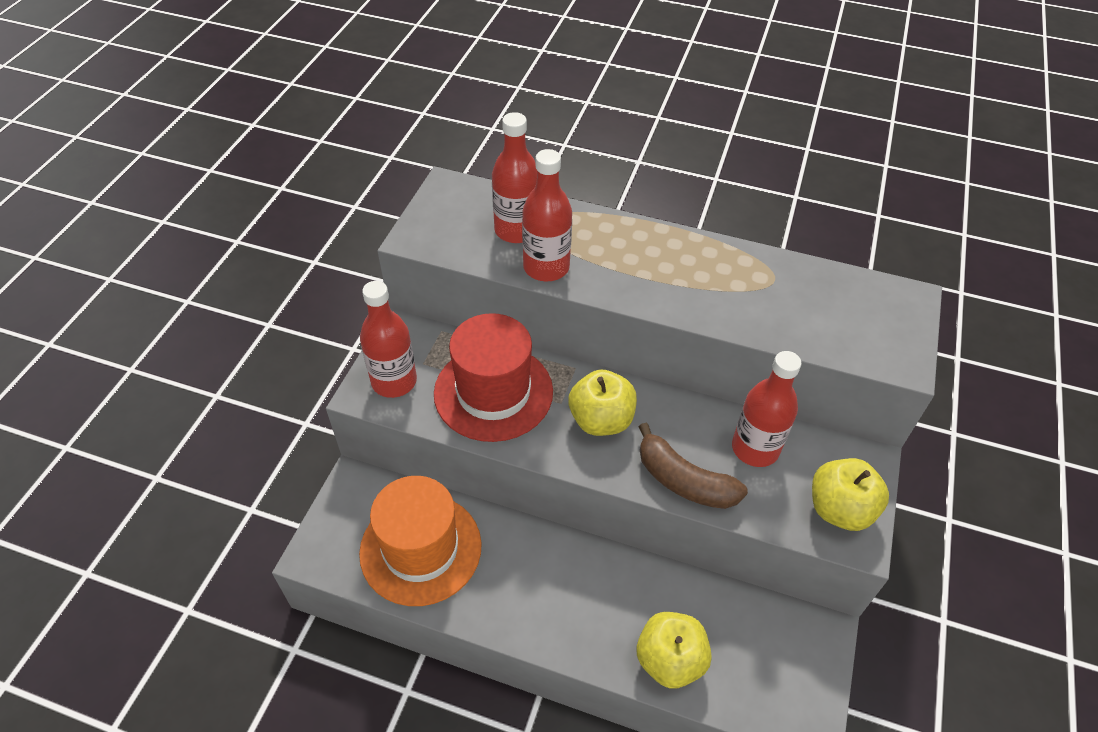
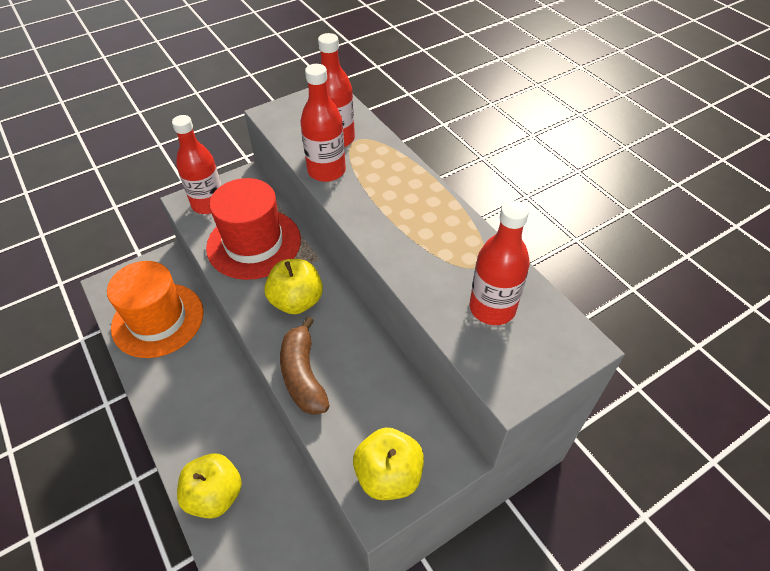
camera: 40 degrees right, 0 degrees up
red bottle [732,351,802,467] -> red bottle moved to [470,201,530,325]

